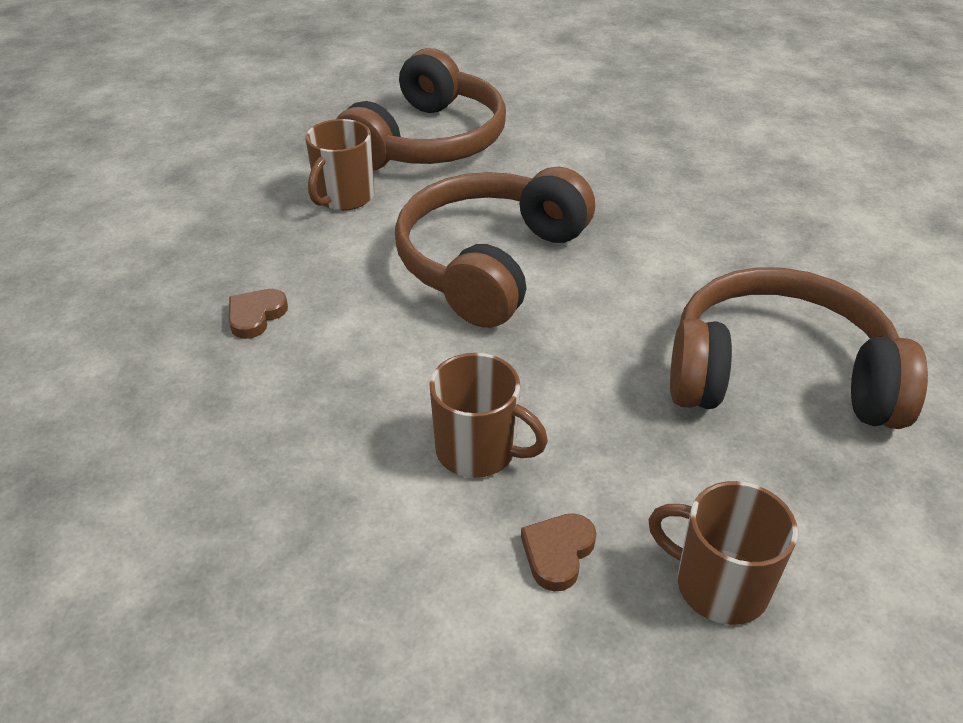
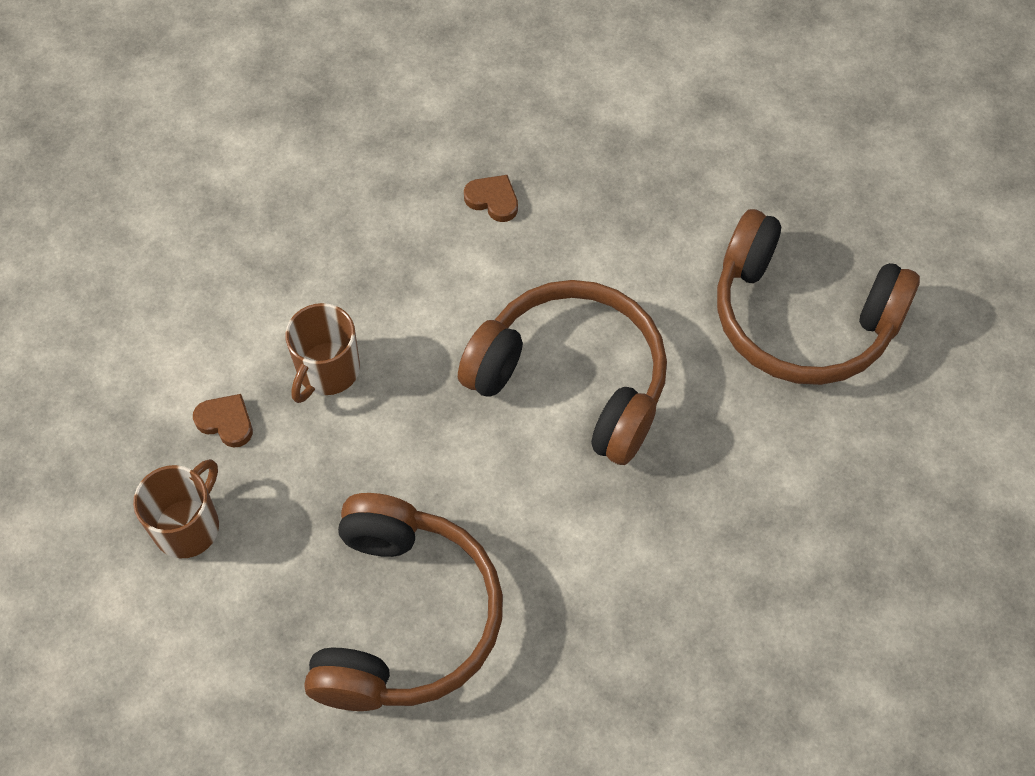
camera: 90 degrees right, 20 degrees up
brown mug [306,119,374,211] -> none

